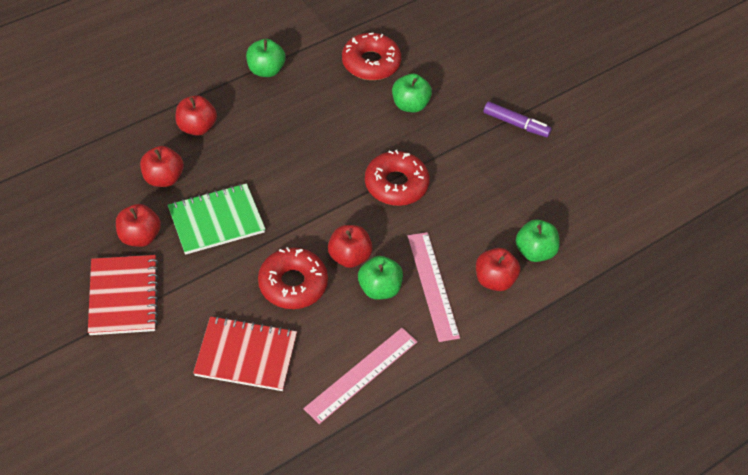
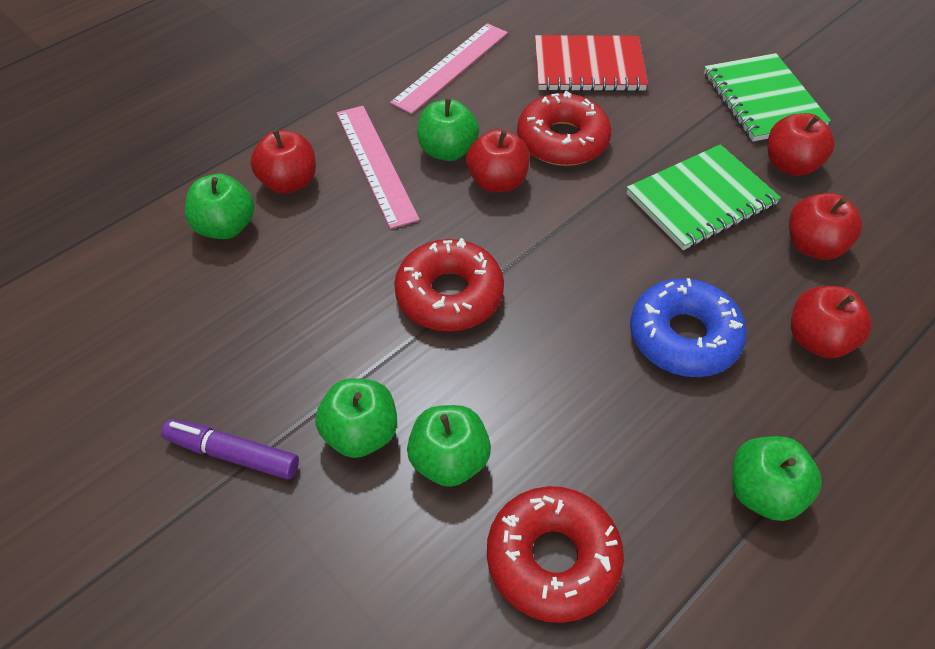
camera: 175 degrees right, 0 degrees up
red notebook [88,255,158,335] -> green notebook [704,53,831,142]
none -> green apple [315,378,397,458]
none -> blue donut [630,278,747,377]

